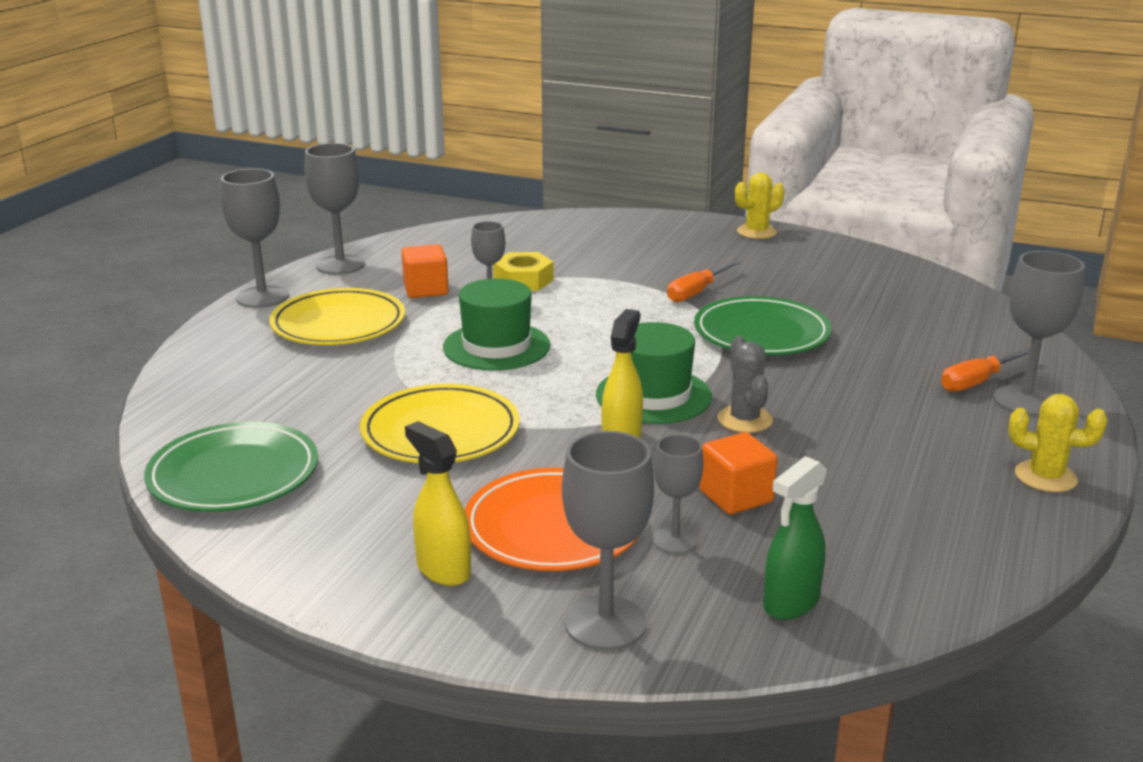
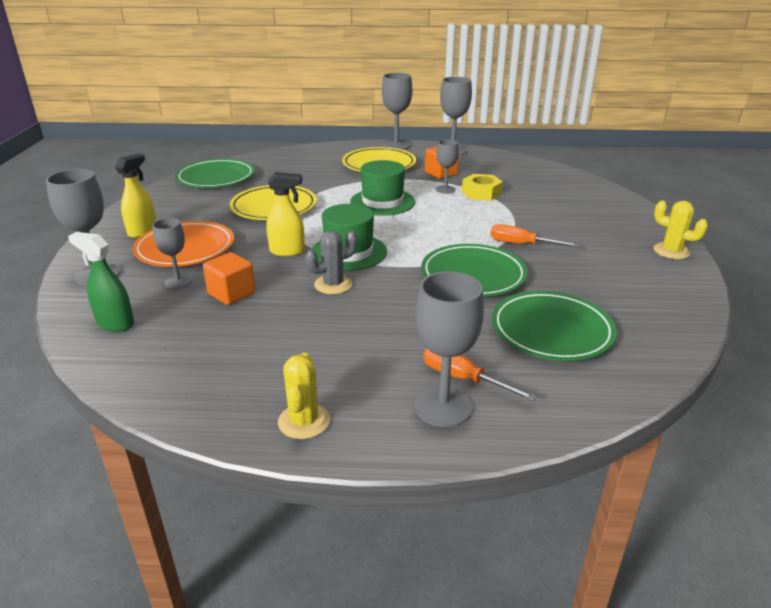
camera: 70 degrees right, 5 degrees up
none -> green plate [492,291,617,361]

